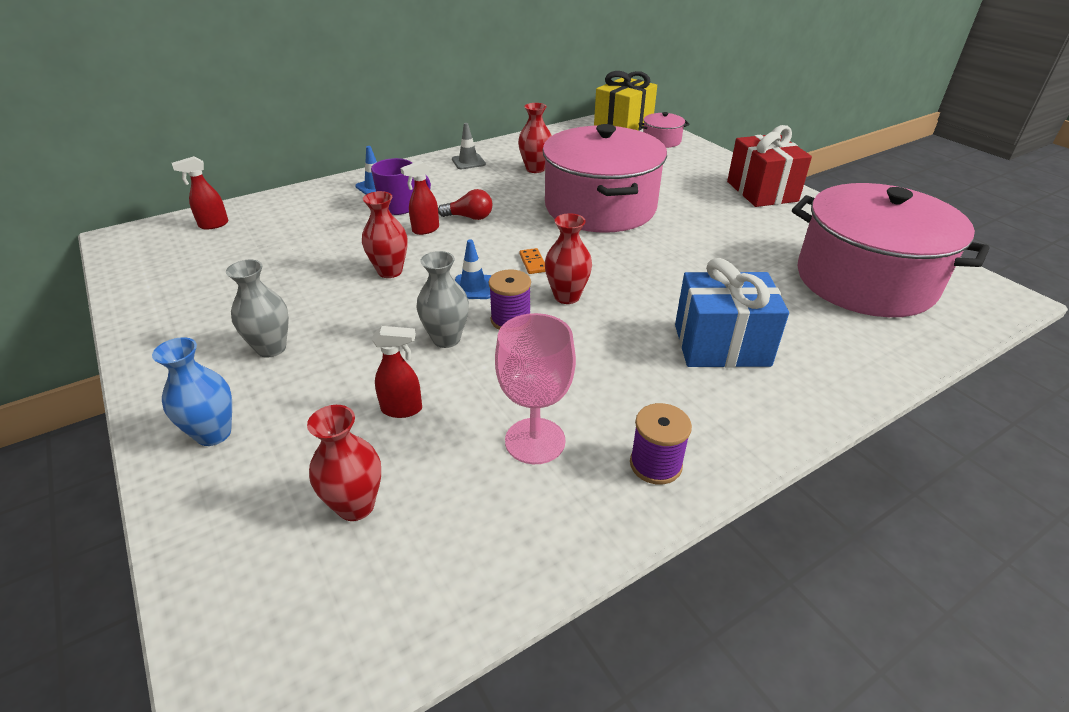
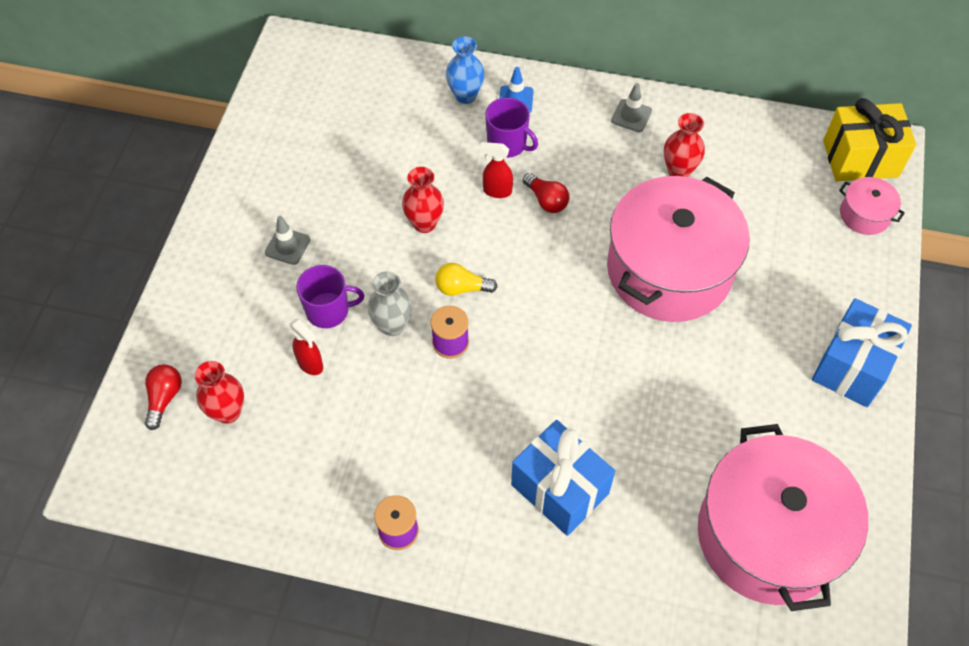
camera: 45 degrees right, 20 degrees up
blue vase [152,337,232,446] -> blue vase moved to [446,36,485,104]
red spray bottle [172,156,228,230] -> none
grey vase [226,260,289,358] -> grey traffic cone [265,216,310,265]
blue traffic cone [455,239,492,299] -> yellow light bulb [435,263,498,296]
pink goblet [495,313,576,464] -> none
orange domino [519,248,545,274] -> none
red vase [545,213,592,304] -> none
red gift [727,125,812,207] -> blue gift [812,298,912,407]
none -> red light bulb [145,364,182,430]
none -> purple mug [296,265,364,328]

